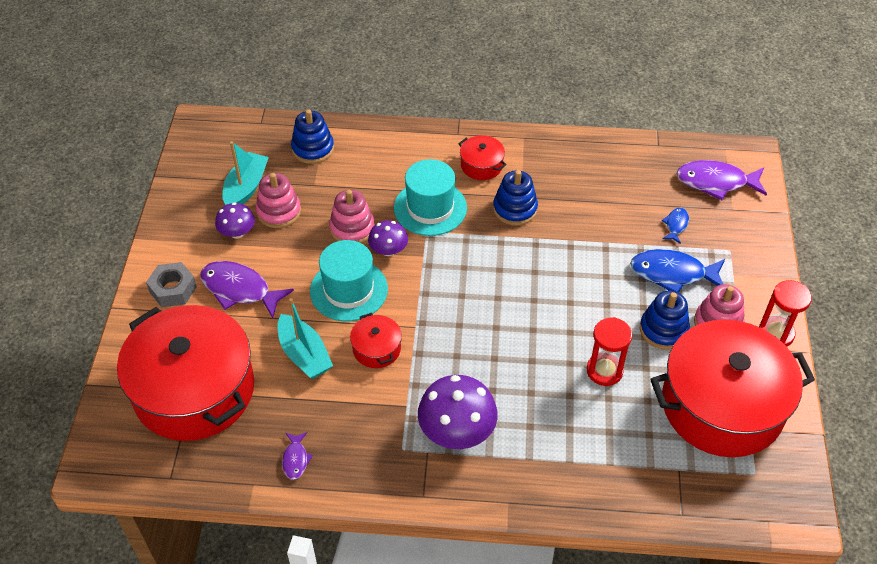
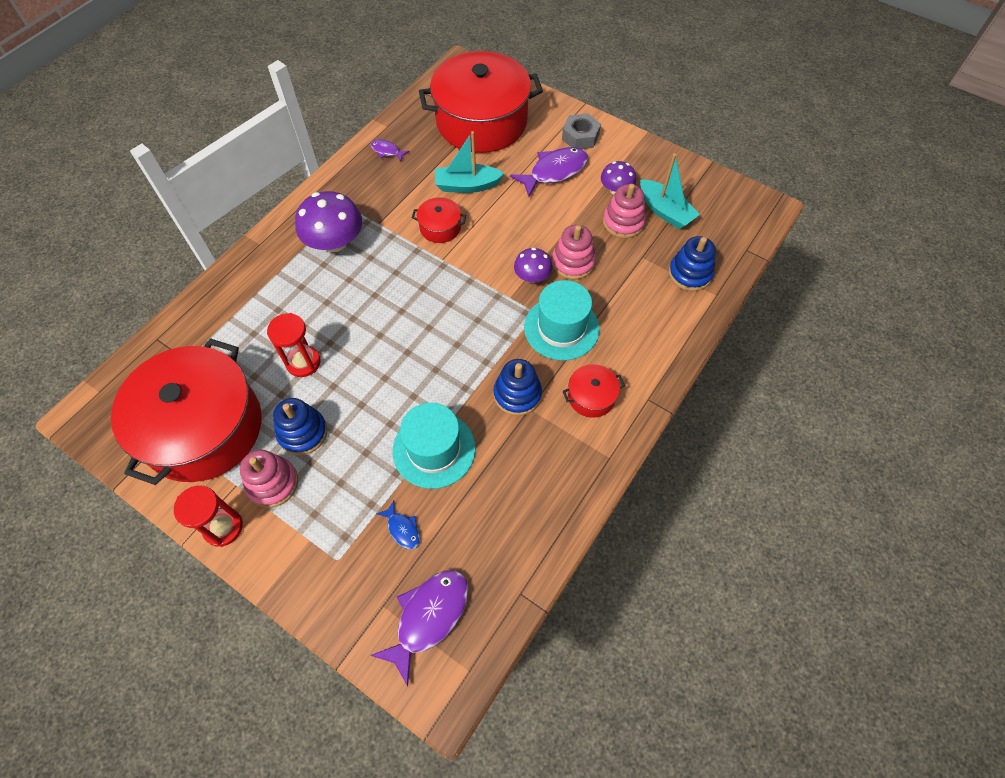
camera: 120 degrees right, 10 degrees up
turquoise hat [310,240,388,321] -> turquoise hat moved to [393,403,476,489]
blue fish [630,249,725,293] -> none

